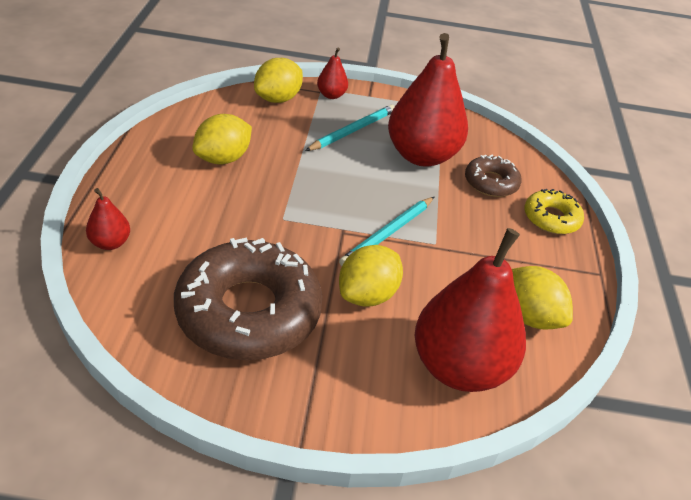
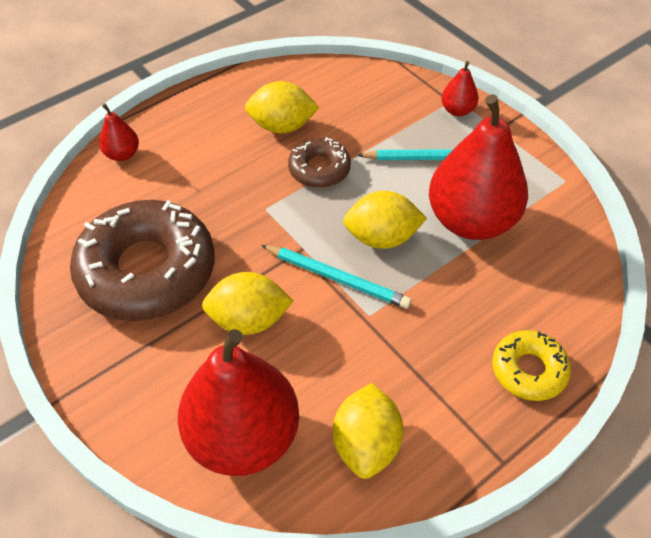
camera: 50 degrees right, 10 degrees up
yellow lemon [254,58,303,103] -> yellow lemon moved to [343,191,427,249]
turquoise pencil [339,197,434,266] -> turquoise pencil turned 150 degrees counterclockwise [261,245,411,309]
brown donut [465,155,522,197] -> brown donut moved to [288,137,351,188]

